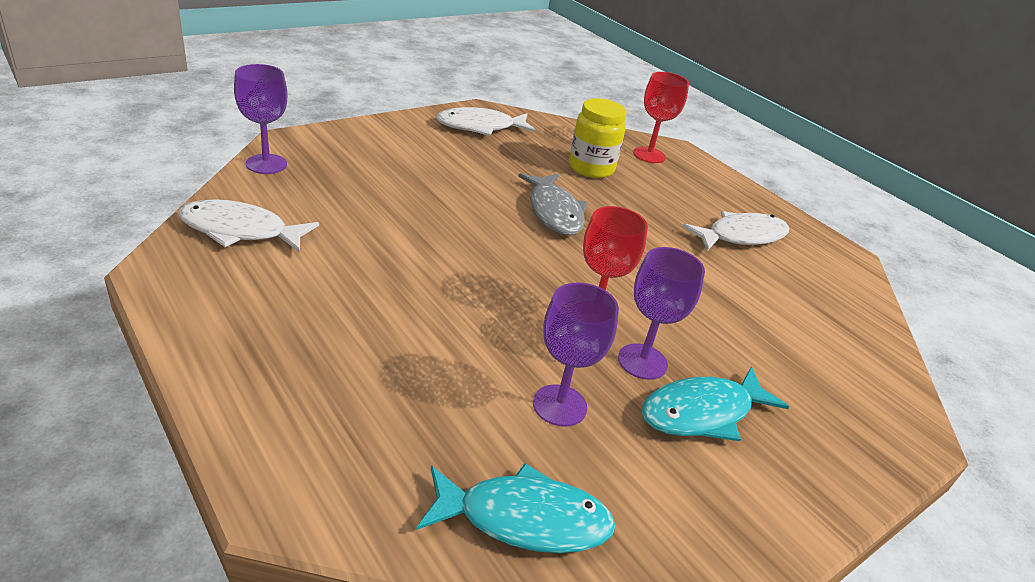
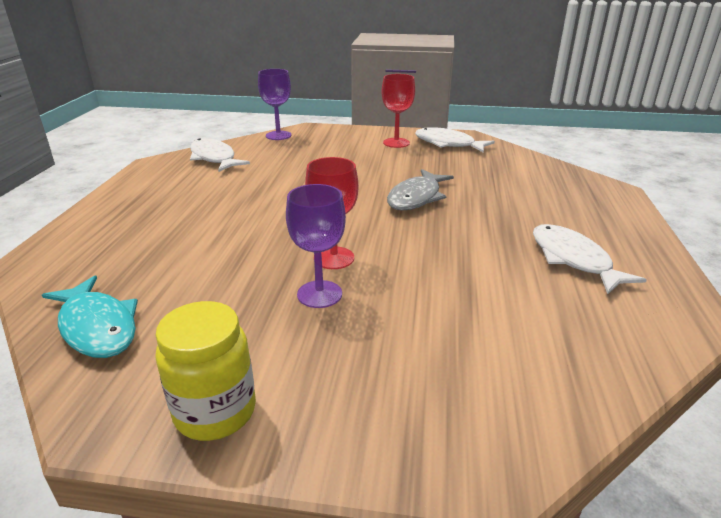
camera: 50 degrees right, 5 degrees down
purple goblet [533,283,619,427] -> none
yellow jar [569,98,626,178] -> yellow jar moved to [155,301,256,441]
red goblet [633,72,689,163] -> red goblet moved to [382,74,415,148]
turquoise fish [641,366,789,441] -> none
white fish [682,211,789,251] -> white fish turned 135 degrees counterclockwise [533,224,647,294]

